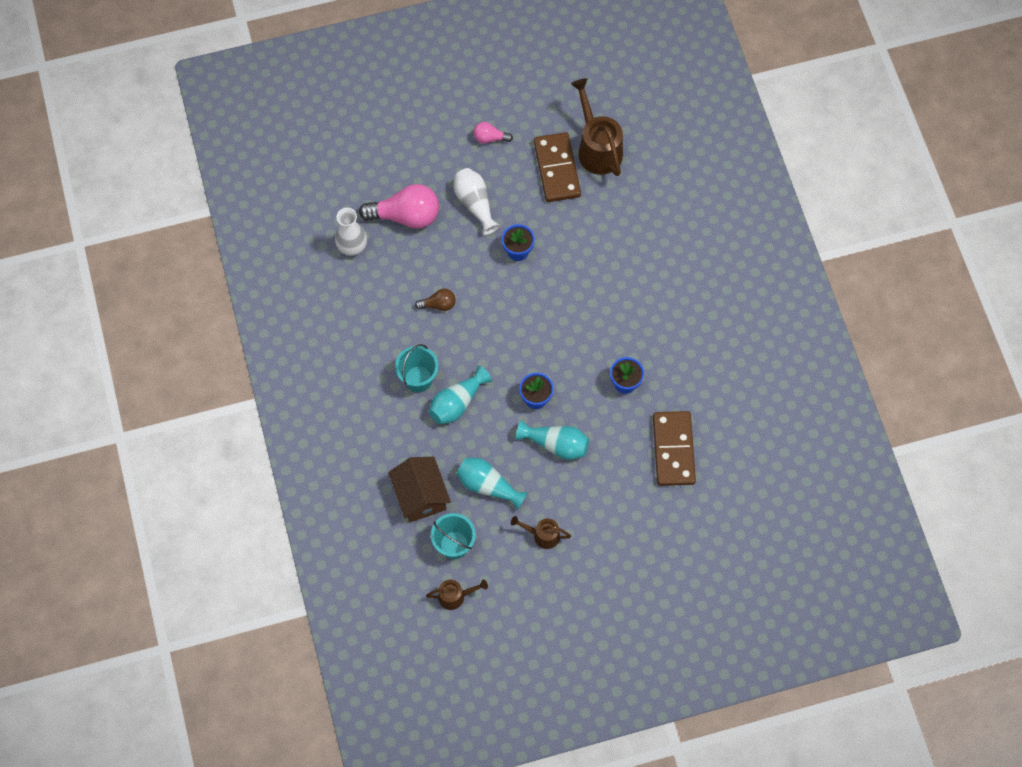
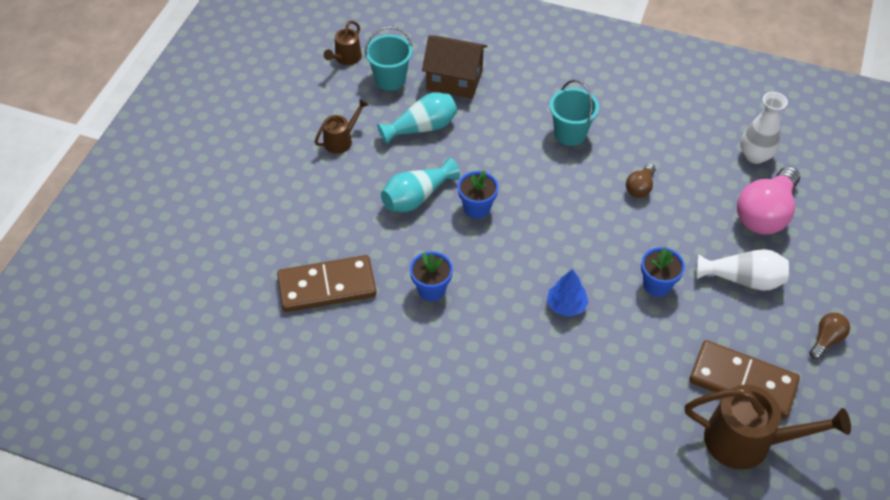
camera: 125 degrees right, 15 degrees down
turquoise vase [429,366,492,424] -> none
pink light bulb [473,122,513,144] -> brown light bulb [809,313,850,360]
brown domino [653,411,696,486] -> brown domino turned 45 degrees counterclockwise [277,255,376,312]
none -> blue tree [547,269,589,317]

